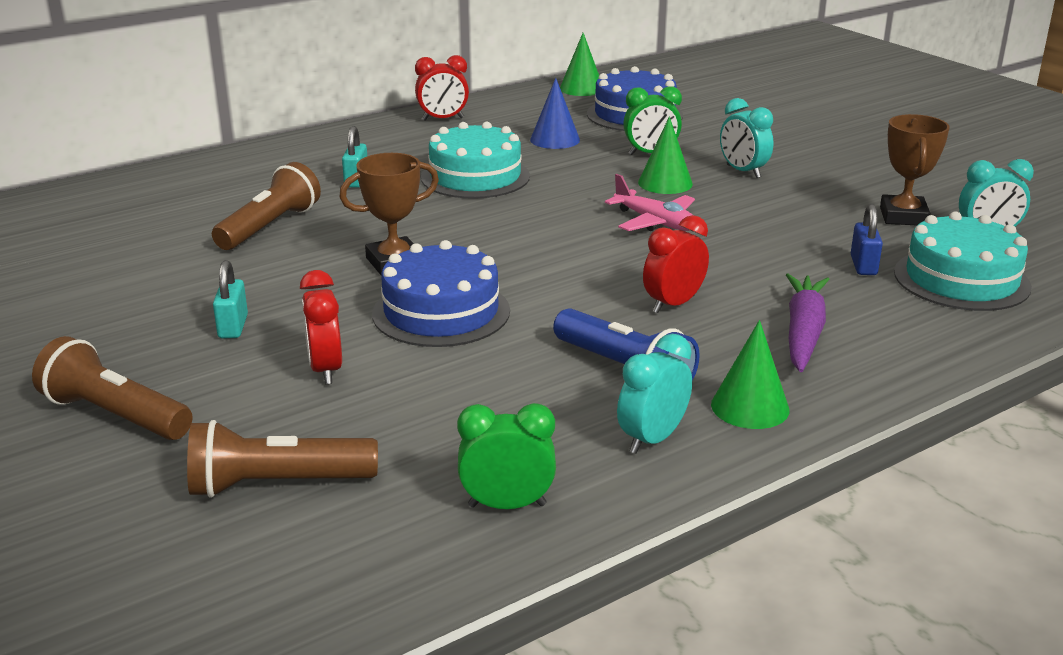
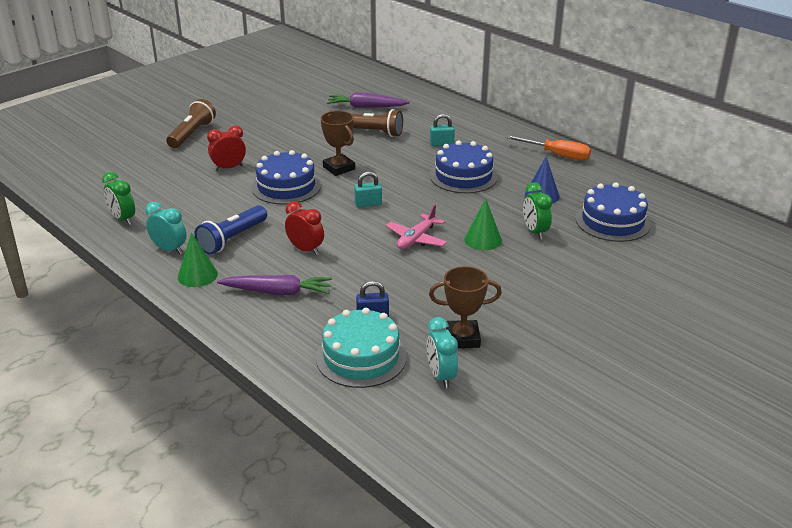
camera: 80 degrees right, 5 degrees up
brown flashlight [187,420,378,498] -> none
turquoise padlock [213,260,248,339] -> turquoise padlock moved to [354,171,382,207]
red clock [415,55,469,121] -> orange screwdriver [505,135,591,161]
turquoise cake [421,122,530,199] -> blue cake [430,140,498,193]
green clock [457,403,556,509] -> green clock turned 150 degrees clockwise [102,172,135,225]
green cone [560,33,599,96] -> none
turquoise clock [720,98,773,178] -> none
none -> purple carrot [327,93,410,108]

